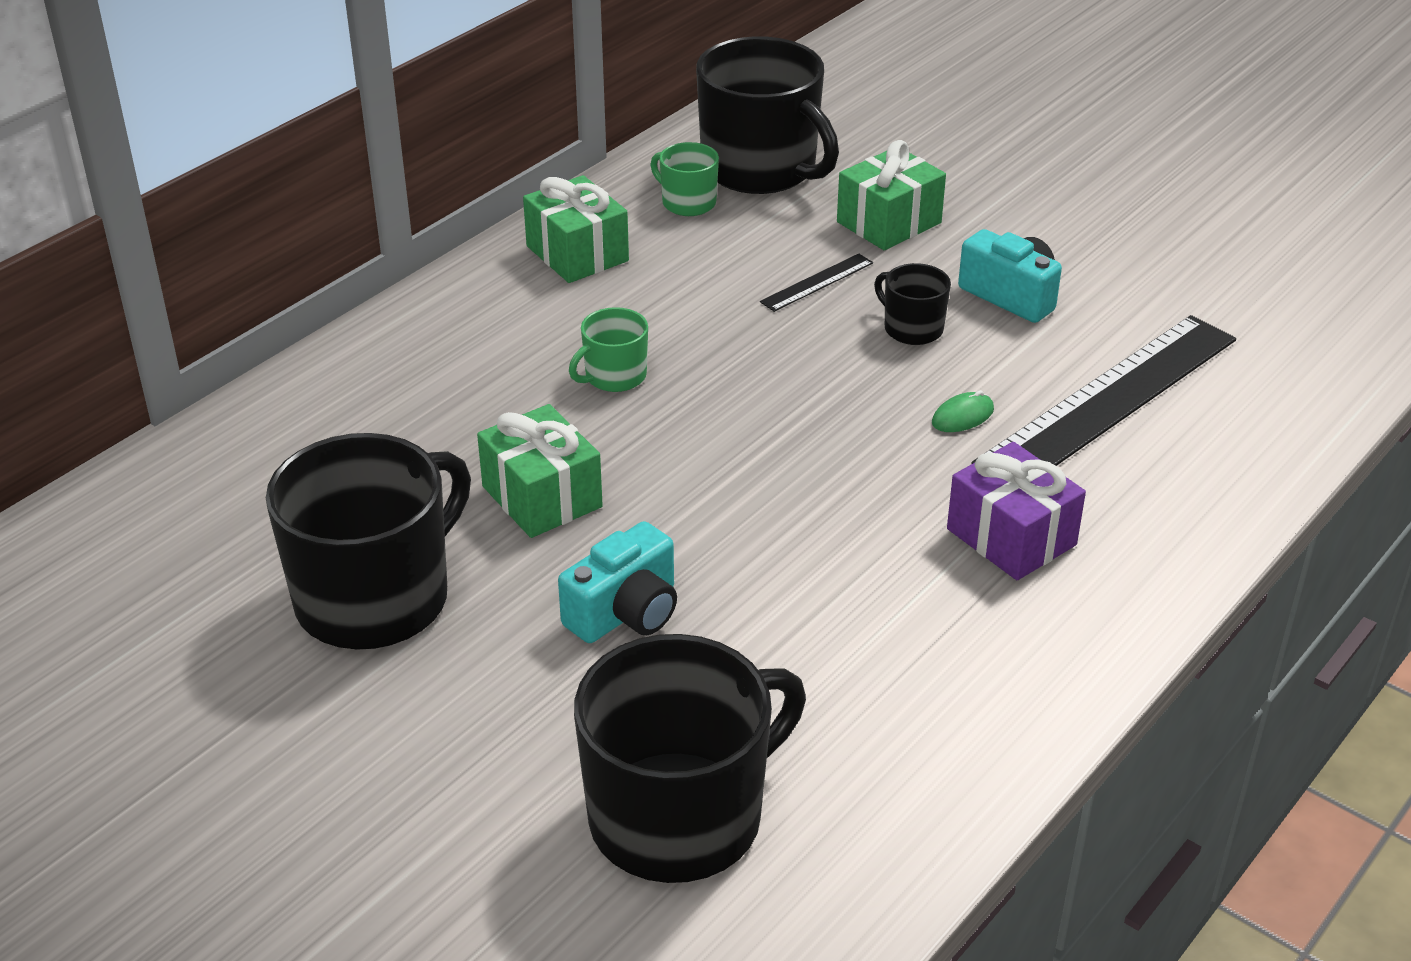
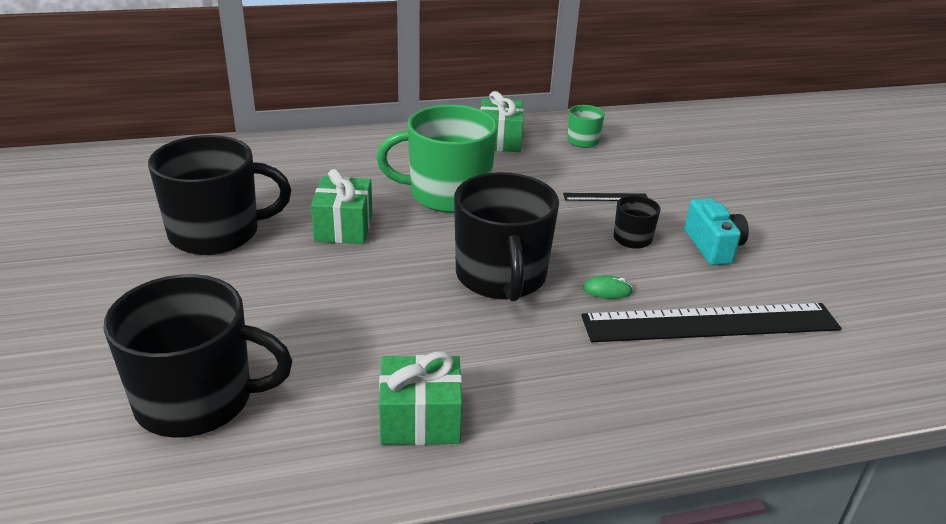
camera: 35 degrees right, 5 degrees down
turquoise camera [558,521,677,643] -> none
green mug [569,307,648,392] -> green mug [377,105,498,213], size x2.17
black mug [696,36,839,194] -> black mug moved to [454,172,559,301]
green gift [837,140,946,250] -> green gift moved to [379,351,462,445]
purple gift [947,442,1086,580] -> none

